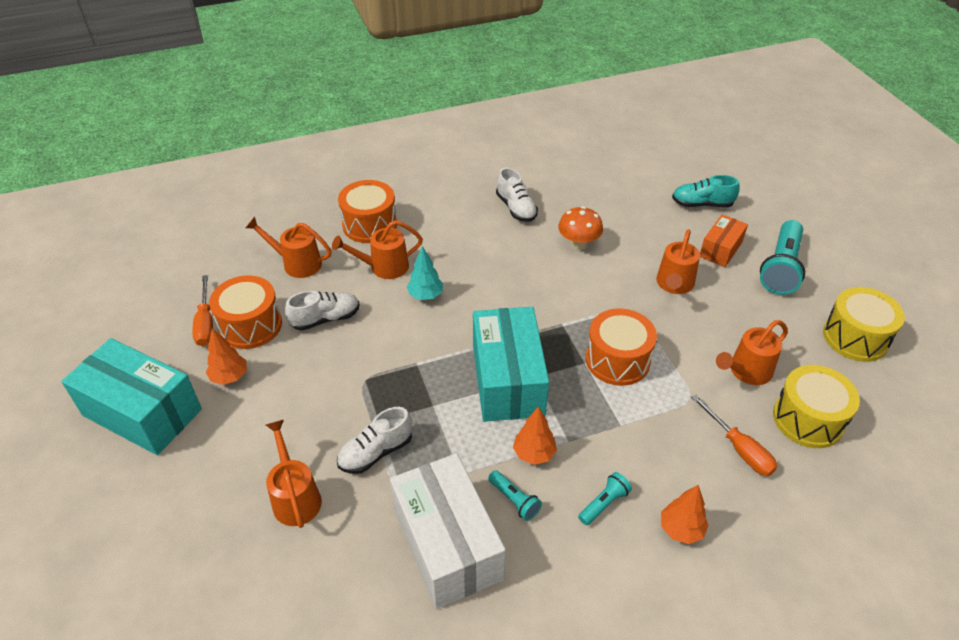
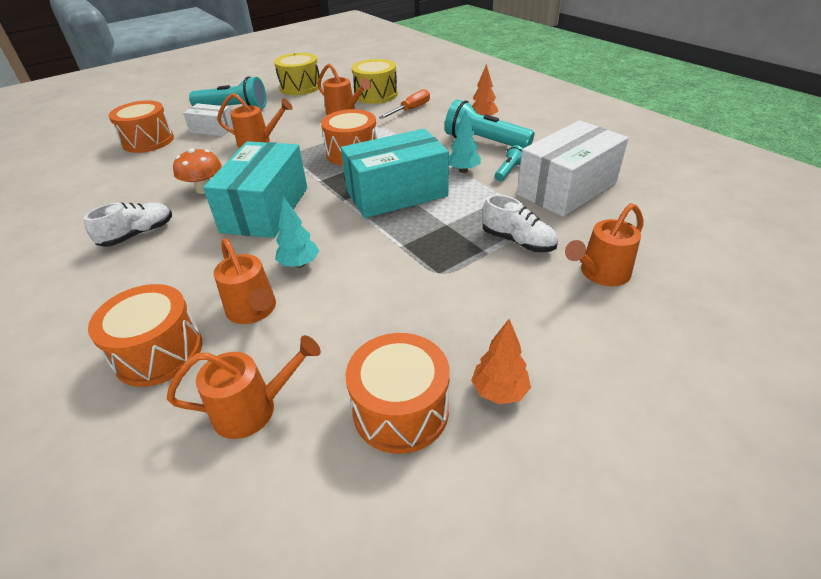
camera: 105 degrees left, 5 degrees down
turquoise box [61,338,202,455] -> turquoise box moved to [203,141,307,238]
orange screwdriver [192,275,213,346] -> none
orange watering can [246,217,332,278] -> orange watering can turned 105 degrees counterclockwise [167,335,321,439]
white shoe [285,291,360,331] -> none
orange tree [513,406,557,465] -> turquoise tree [449,109,481,173]
turquoise flashlight [578,472,632,525] -> turquoise flashlight [445,100,534,148], size x2.04
turquoise shoe [672,175,740,207] -> orange drum [108,101,174,153]
orange box [700,214,748,267] -> white box [183,103,233,136]

